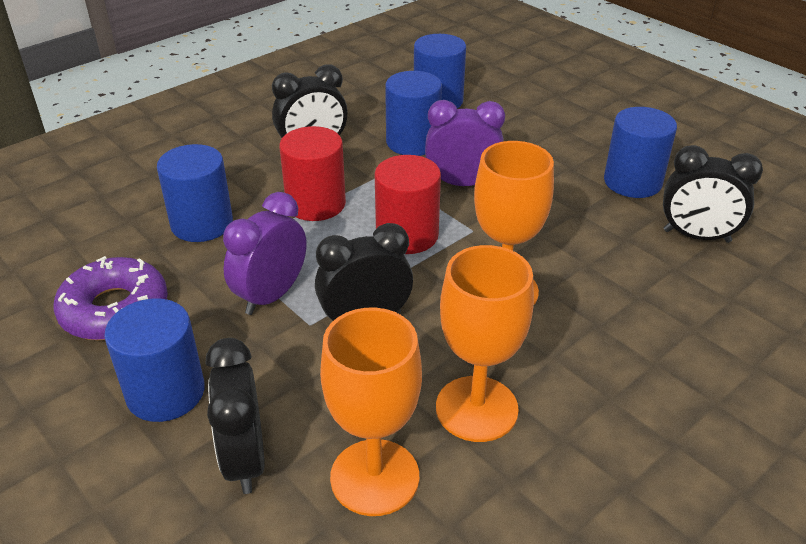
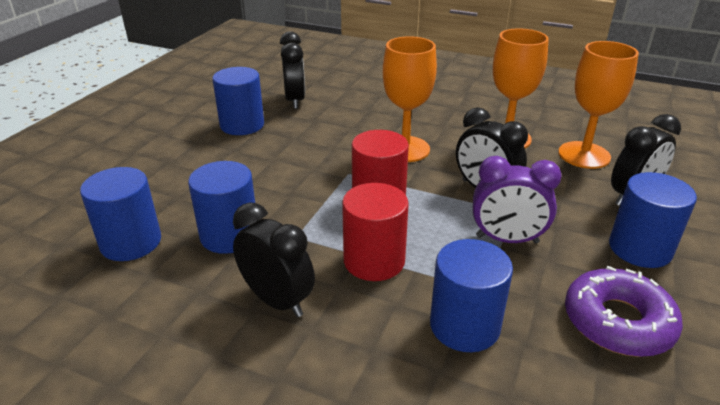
camera: 115 degrees left, 5 degrees down
purple clock [425,100,505,186] -> none

